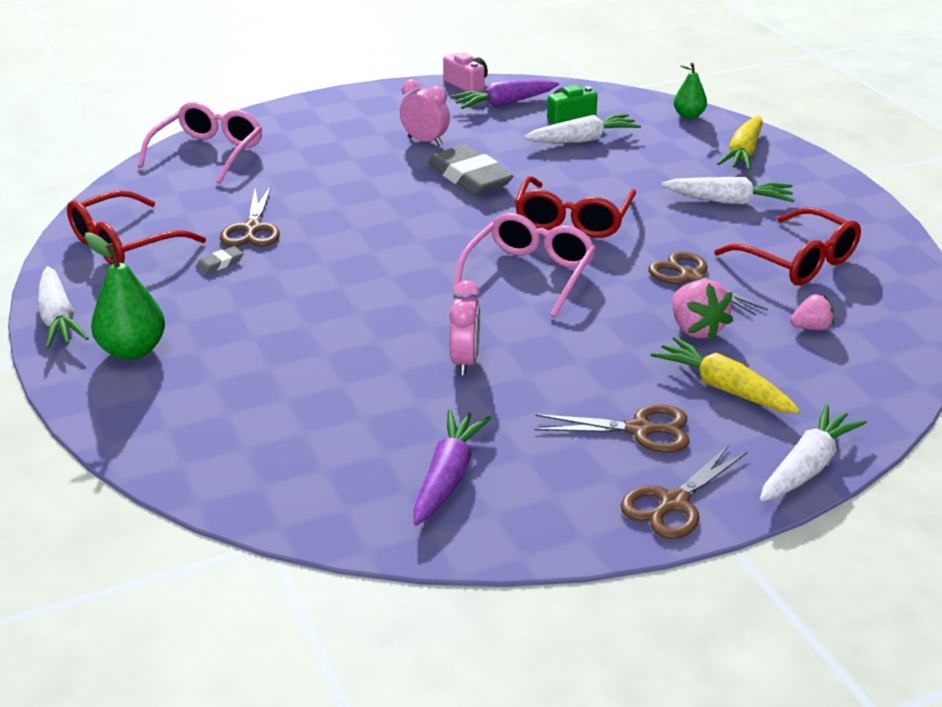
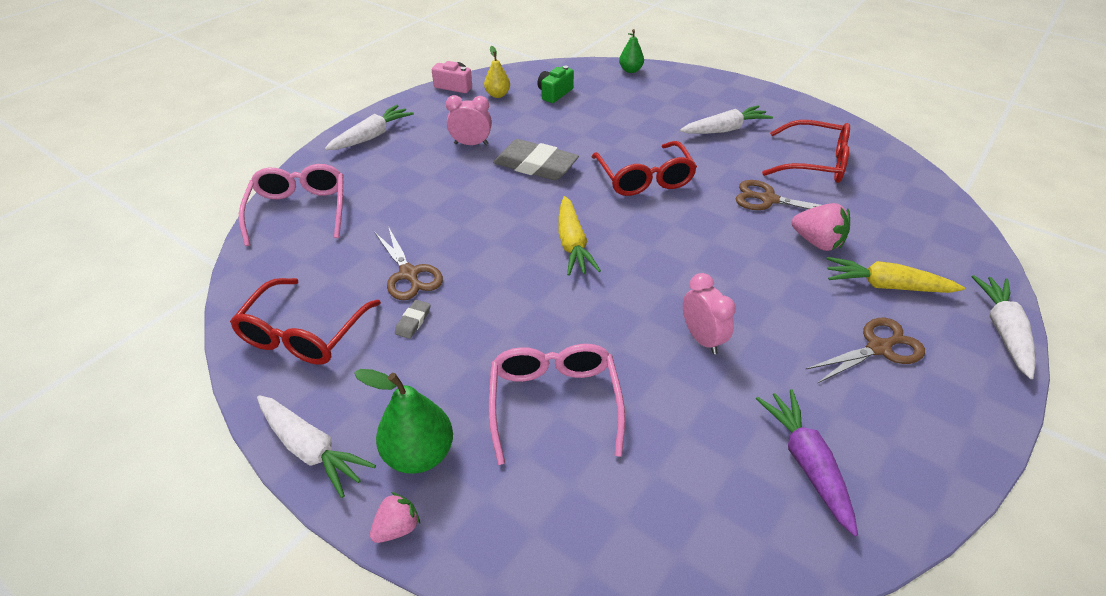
camera: 30 degrees left, 10 degrees up
purple carrot [450,79,559,109] -> yellow pear [484,46,510,98]
pink glasses [452,213,596,317] -> pink glasses moved to [489,344,625,465]
white carrot [523,114,641,143] -> white carrot moved to [325,105,414,150]
brown scissors [621,445,748,539] -> none
yellow carrot [717,116,763,170] -> yellow carrot moved to [558,196,601,276]
pink strawberry [790,294,835,330] -> pink strawberry moved to [370,492,420,543]

